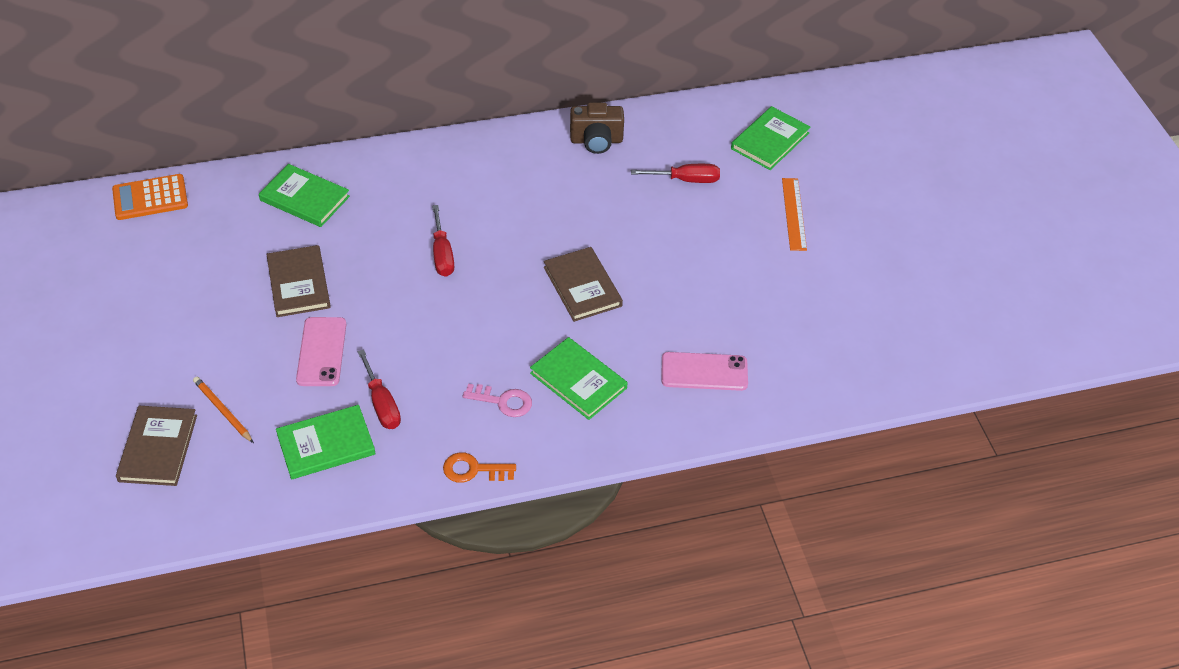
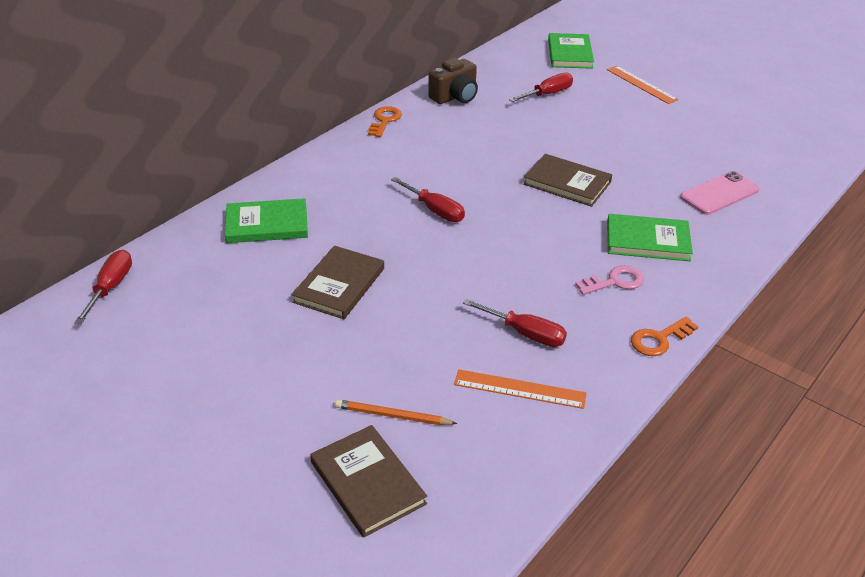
camera: 35 degrees left, 10 degrees down
orange calculator [112,174,188,220] -> red screwdriver [74,250,132,324]
brown book [266,245,331,317] -> brown book turned 75 degrees clockwise [292,246,384,319]
green book [276,405,376,479] -> orange ruler [454,369,587,409]
pink phone [296,317,346,386] -> none
none -> orange key [368,106,402,137]

